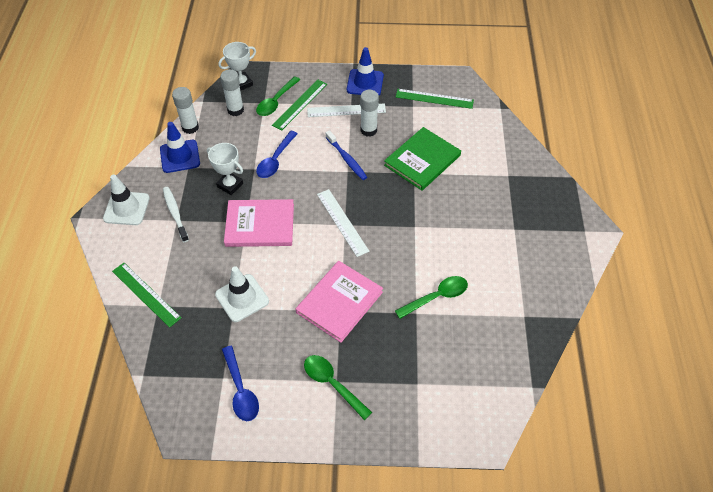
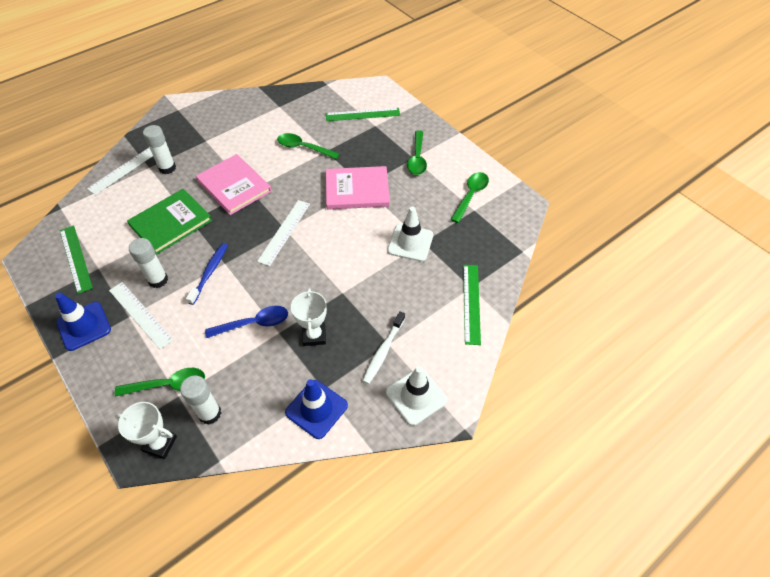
camera: 130 degrees left, 0 degrees up
white glue stick [172,87,199,134] -> white glue stick moved to [143,125,176,174]
blue spoon [222,346,259,421] -> green spoon [450,172,489,223]
pink book [224,199,294,247] -> pink book moved to [196,154,272,215]
green ruler [272,79,327,130] -> green ruler moved to [326,108,400,121]
green book [384,127,461,191] -> green book turned 45 degrees counterclockwise [127,189,212,255]
none -> white ruler [87,148,153,195]

